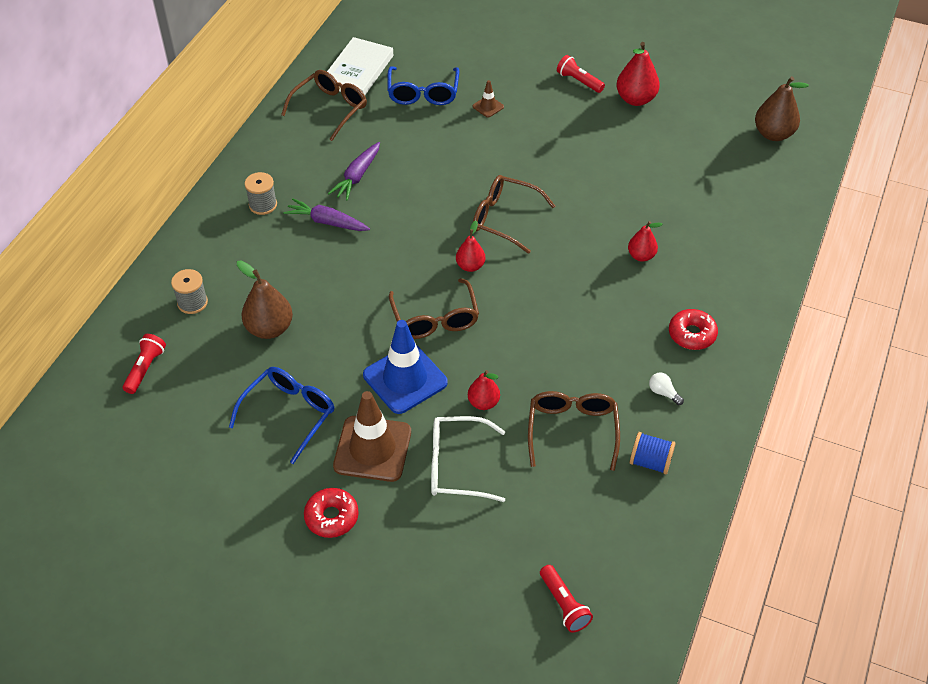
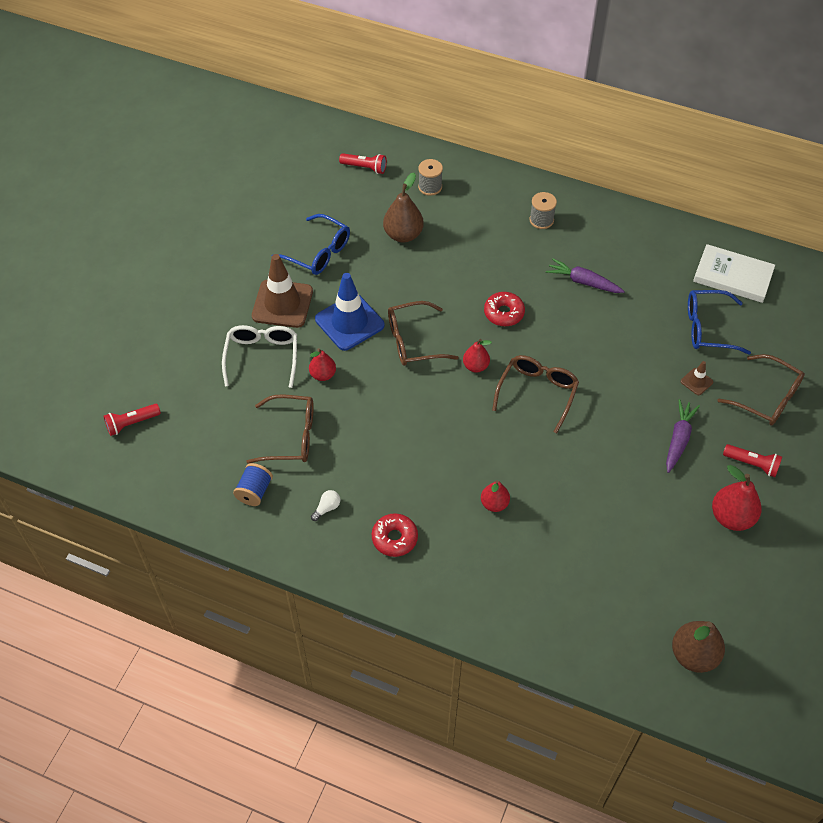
camera: 90 degrees right, 5 degrees up
brown glasses [281,70,367,141] -> brown glasses moved to [717,354,805,426]
purple carrot [283,198,370,231] -> purple carrot moved to [666,399,700,473]
red donut [304,488,359,538] -> red donut moved to [484,292,525,326]
red flashlight [557,55,605,93] -> red flashlight turned 75 degrees clockwise [723,444,782,477]

